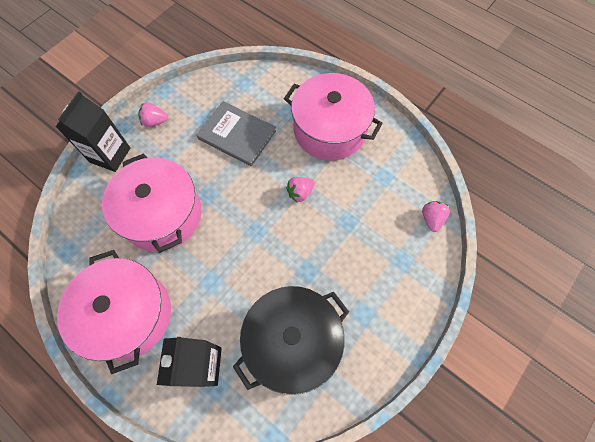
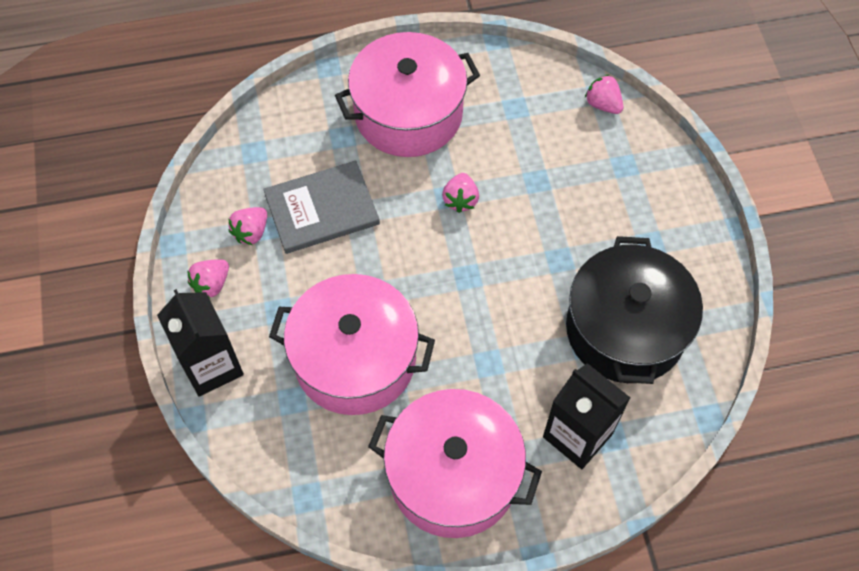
camera: 50 degrees left, 5 degrees down
none -> pink strawberry [228,207,267,245]

